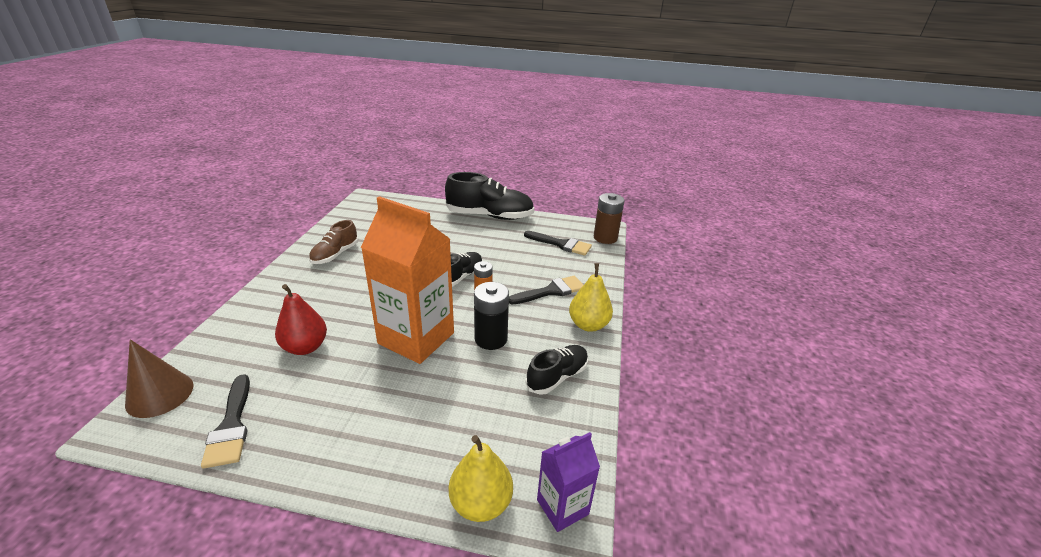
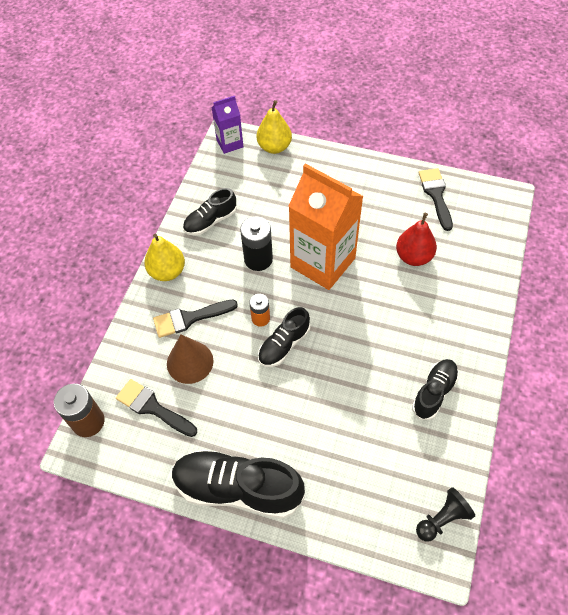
camera: 170 degrees left, 25 degrees up
brown cone [125,339,193,418] -> brown cone moved to [167,334,213,384]
brown shoe [309,220,358,264] -> black shoe [412,359,459,420]
none -> black pawn [416,487,475,542]

